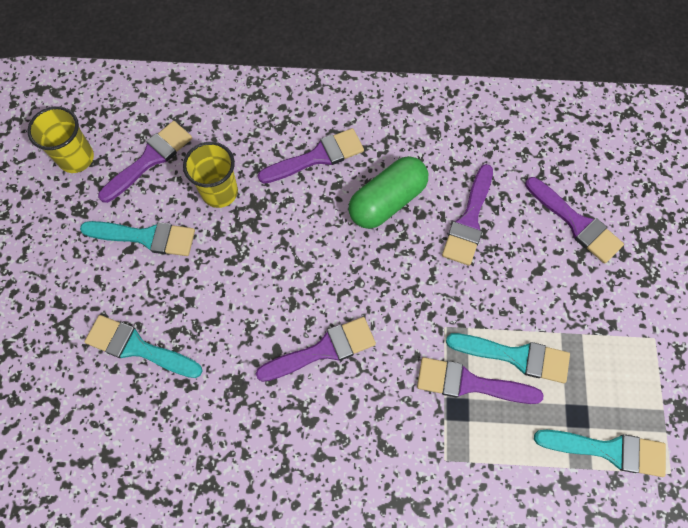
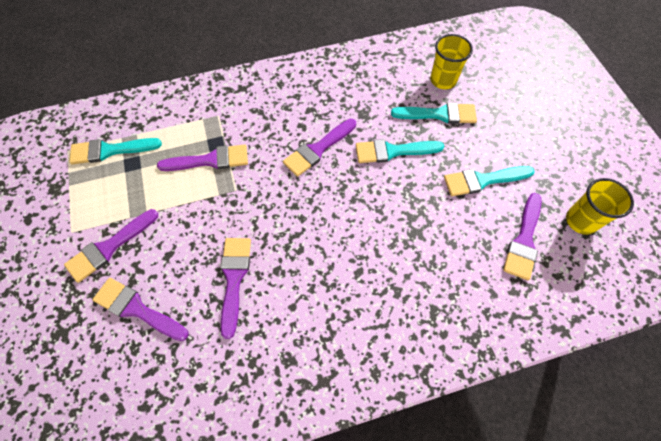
camera: 160 degrees right, 5 degrees down
yellow cup [183,142,238,208] -> yellow cup moved to [430,34,473,89]
purple brush [258,128,364,184] -> purple brush moved to [64,209,158,283]
green capsule [348,156,428,229] -> none
turquoise brush [446,333,570,383] -> turquoise brush moved to [356,139,444,163]

